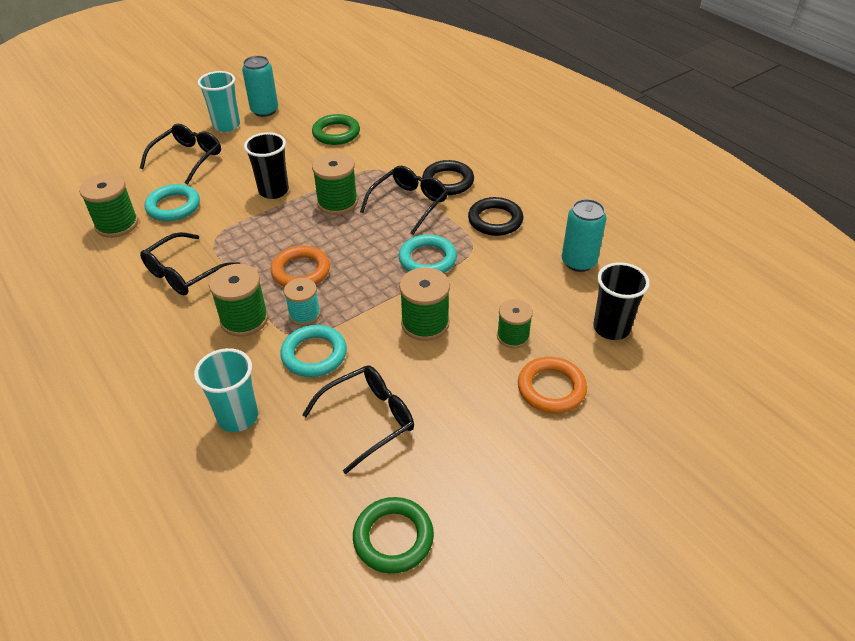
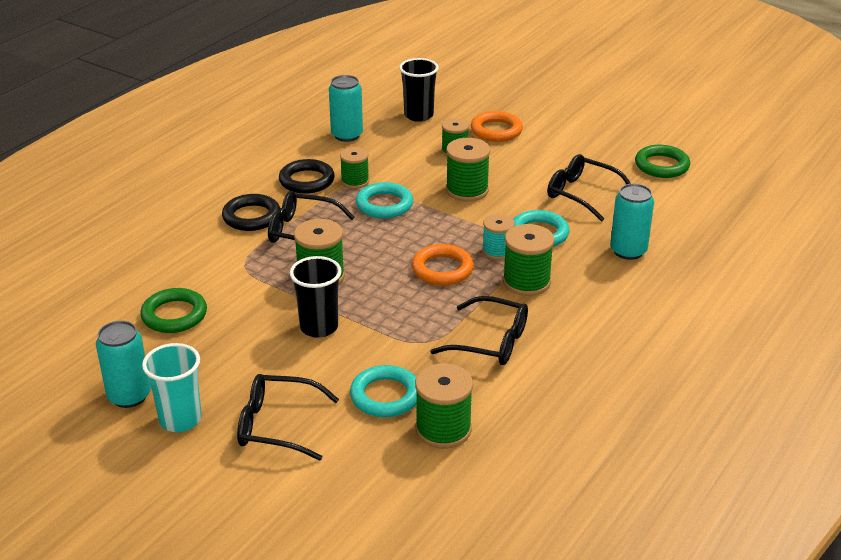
camera: 110 degrees left, 10 degrees down
turquoise cup [194,348,258,432] -> turquoise can [610,184,654,260]
none -> green spool [340,147,369,189]

